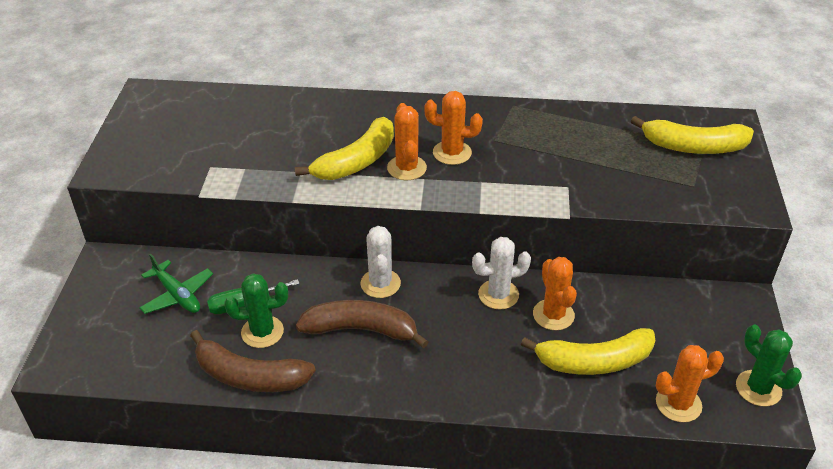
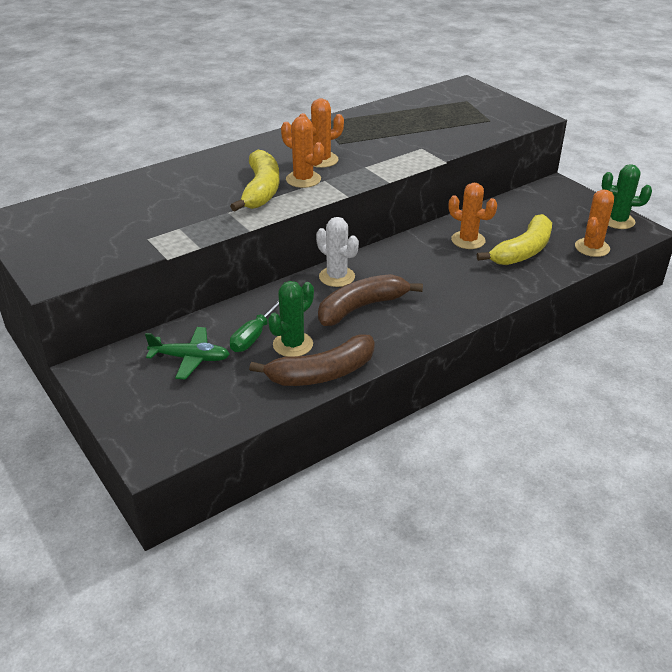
camera: 40 degrees left, 5 degrees down
white cactus [472,237,531,310] -> none
yellow banana [631,116,754,154] -> none

